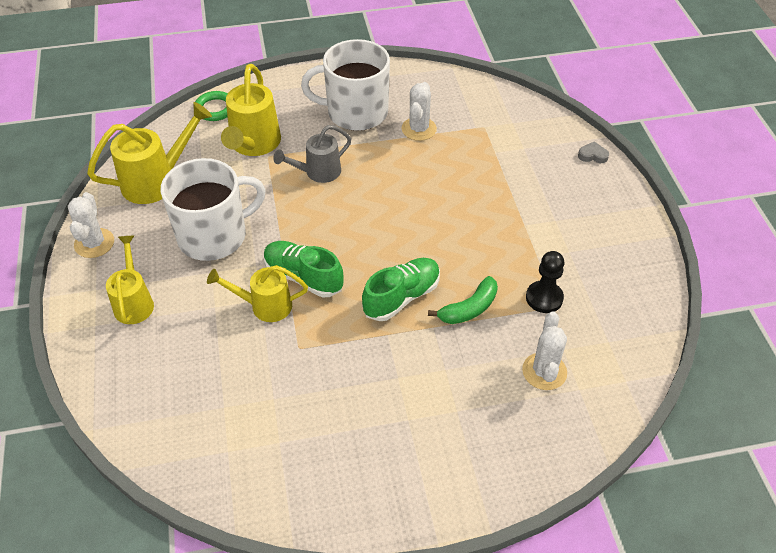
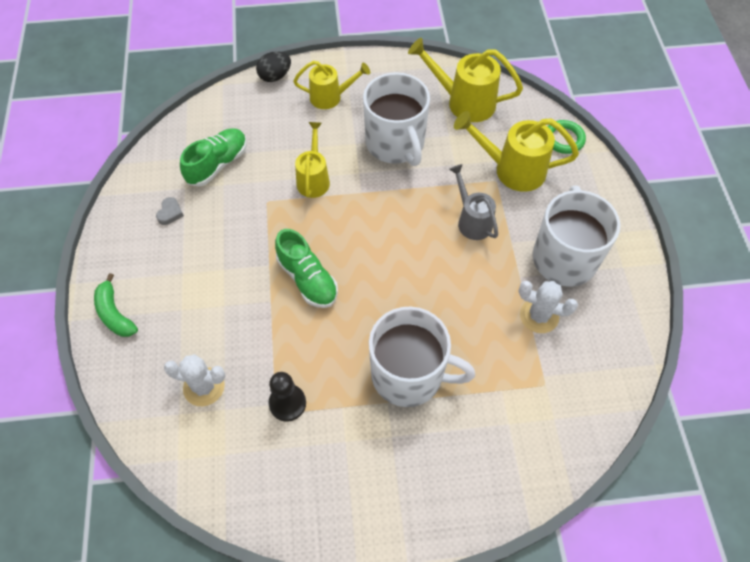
camera: 95 degrees right, 10 degrees up
white cactus [68,192,114,258] -> none
yellow watering can [87,102,212,204] -> yellow watering can turned 135 degrees clockwise [408,38,523,122]
green shoe [264,241,344,297] -> green shoe moved to [180,128,247,187]
green banana [428,276,498,324] -> green banana moved to [94,273,138,337]
grey heart [578,142,609,163] -> grey heart moved to [156,197,184,225]
none -> black egg [256,51,291,82]
none -> white mug [369,306,475,407]

